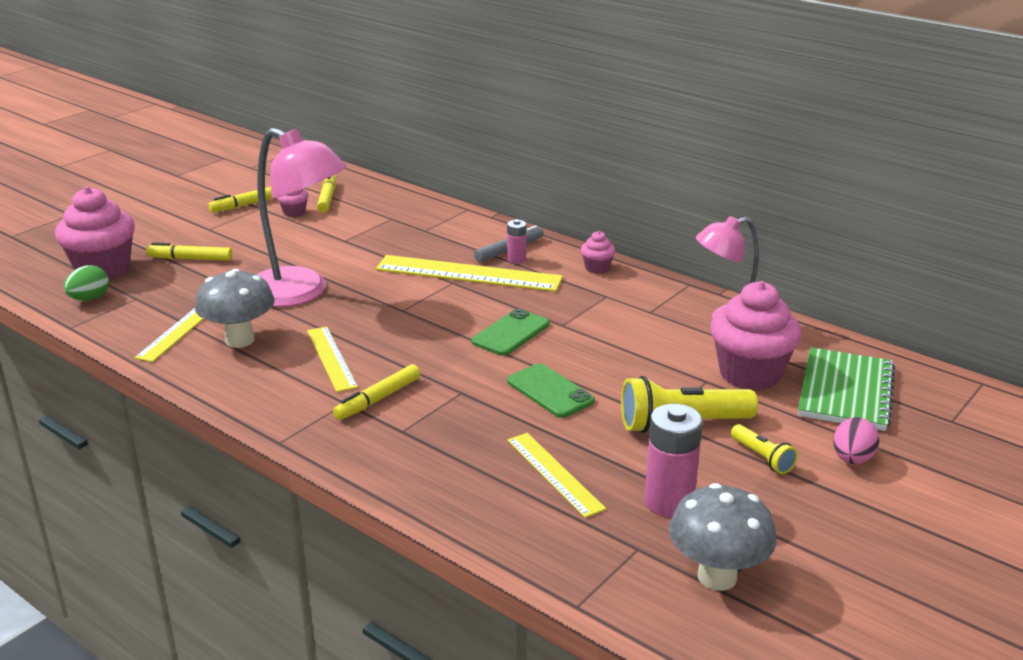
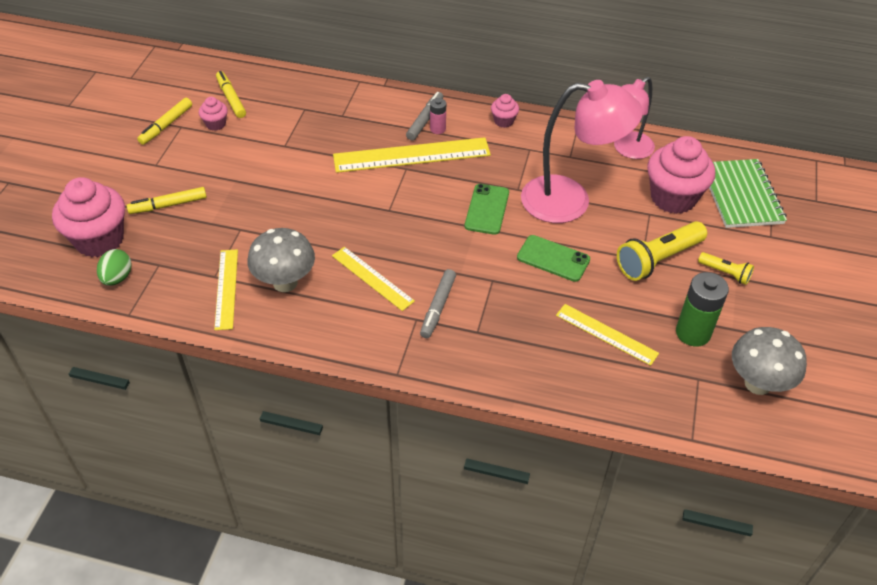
camera: 25 degrees left, 20 degrees up
pink lamp [257,128,347,307] -> pink lamp moved to [521,80,643,223]
yellow marker [333,364,420,420] -> grey marker [420,269,456,338]
pink battery [645,404,703,518] -> green battery [676,272,729,347]
pink egg [833,417,879,464] -> none

